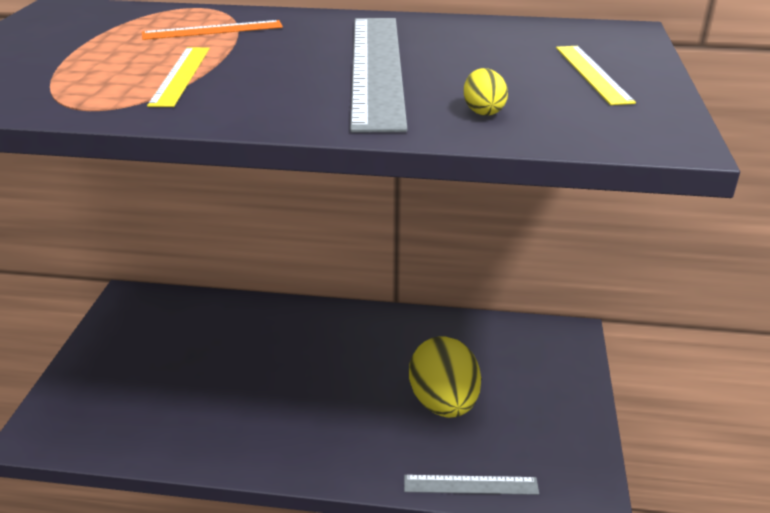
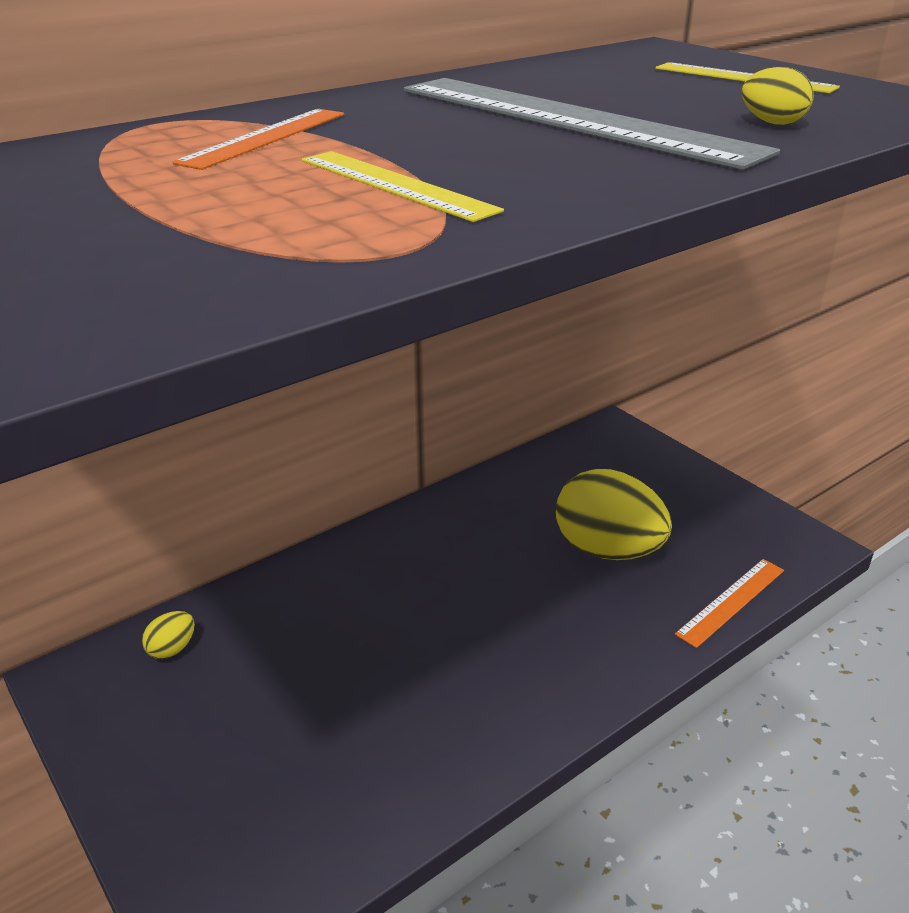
camera: 45 degrees left, 0 degrees up
grey ruler [404,475,539,495] -> orange ruler [675,559,784,648]
none -> yellow egg [142,611,195,659]

